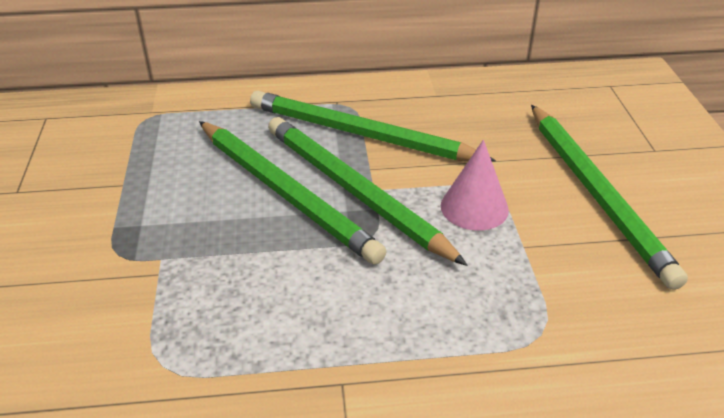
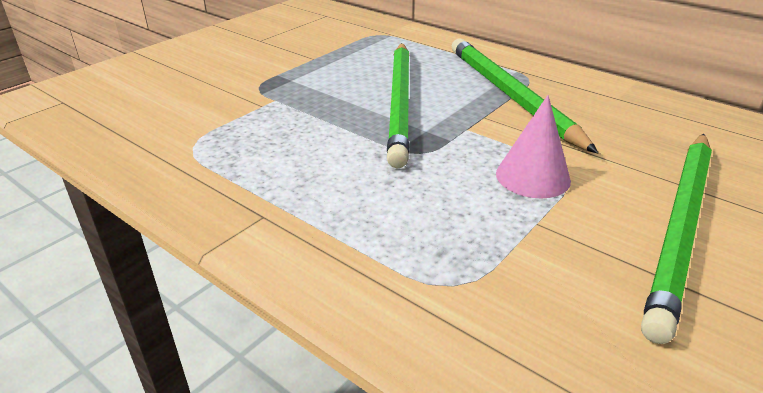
camera: 45 degrees right, 5 degrees down
green pencil [268,117,468,266] -> none

